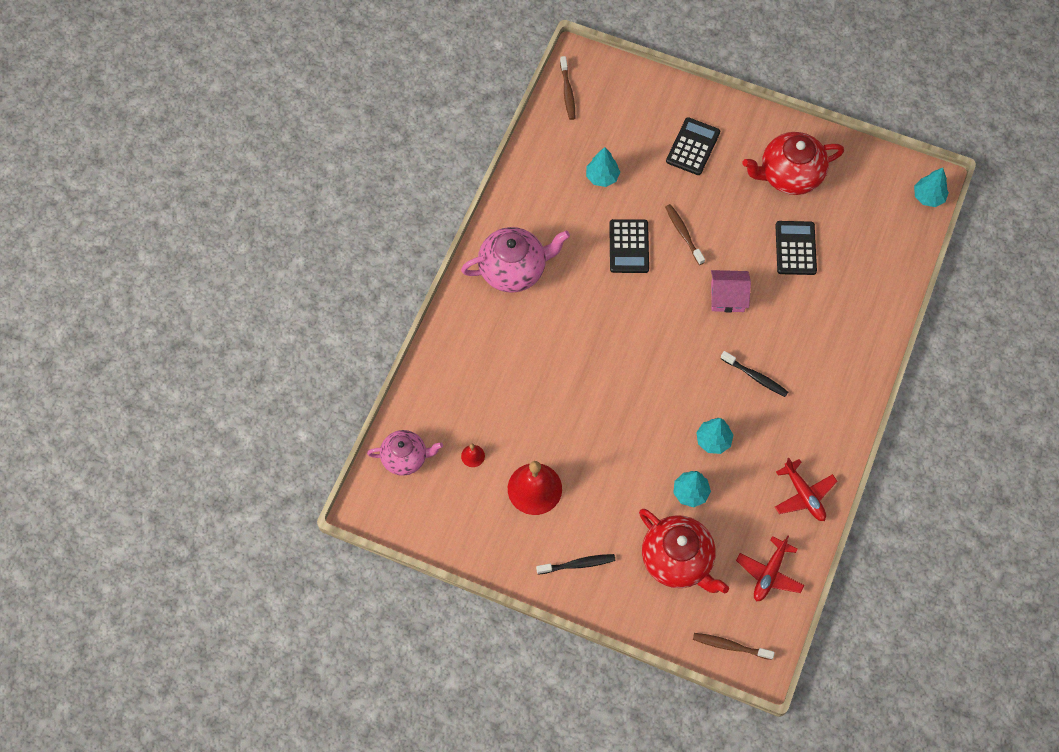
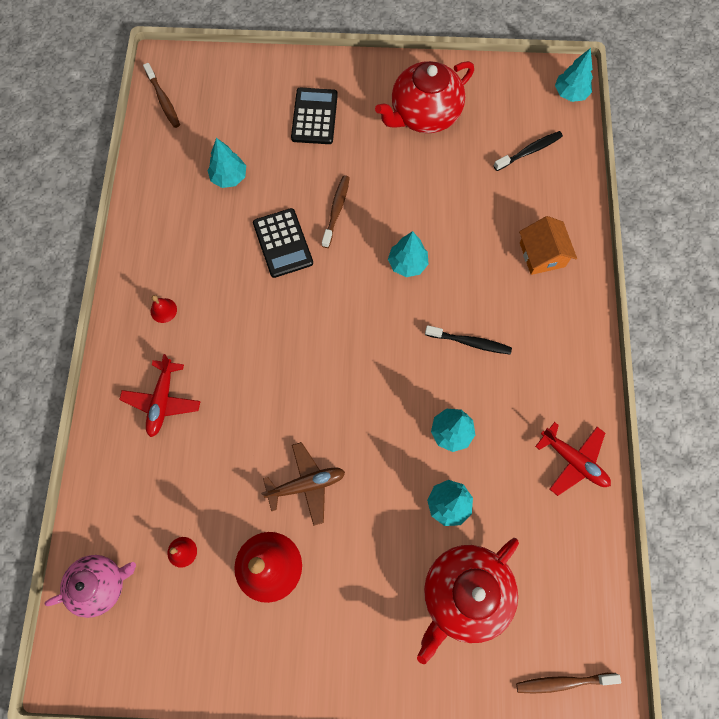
camera: 20 degrees left, 5 degrees up
pink teapot [461,227,570,293] -> red bell [151,295,177,323]
black toothbrush [536,554,615,574] -> black toothbrush moved to [494,131,563,171]
red teapot [639,509,729,593] -> red teapot turned 105 degrees clockwise [417,538,519,664]
brown toothbrush [665,204,705,265] -> brown toothbrush turned 60 degrees clockwise [322,175,350,248]
pink house [711,270,751,312] -> turquoise tree [388,231,429,277]
red plane [736,536,804,602] -> red plane moved to [119,354,201,437]
black calculator [775,221,817,275] -> none
none -> brown plane [261,442,345,526]
none -> orange house [519,216,577,275]

